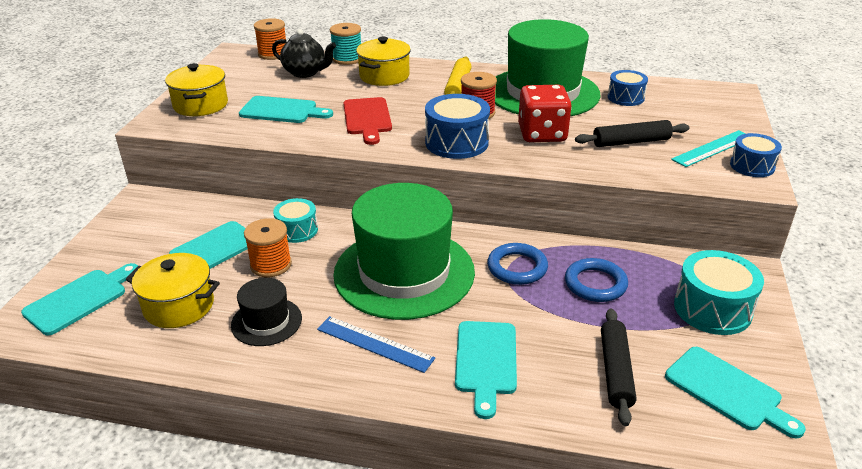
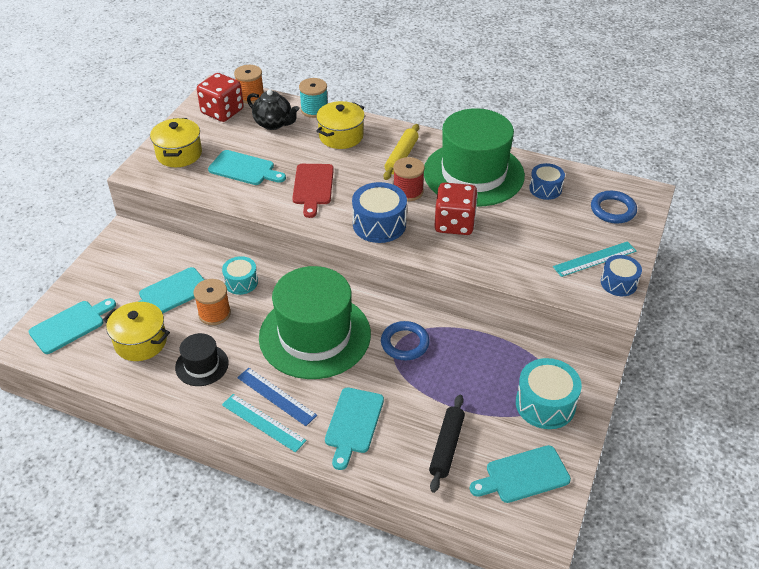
camera: 10 degrees right, 10 degrees up
blue ring [565,258,628,302] -> blue ring moved to [591,191,637,224]
black rolling pin [575,120,690,147] -> none
turquoise cutting board [665,347,806,439] -> turquoise cutting board turned 105 degrees clockwise [470,445,571,503]
none -> red dice [197,73,244,122]
none -> turquoise ruler [222,394,306,452]

